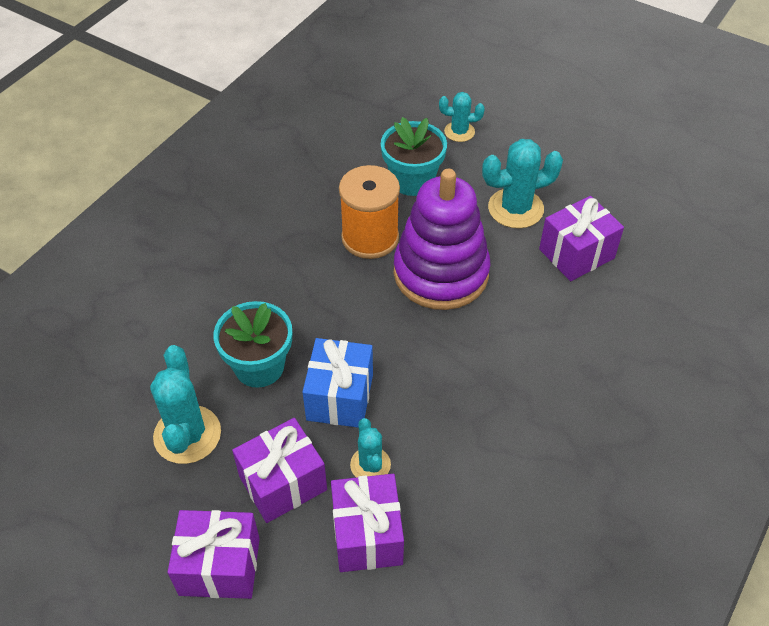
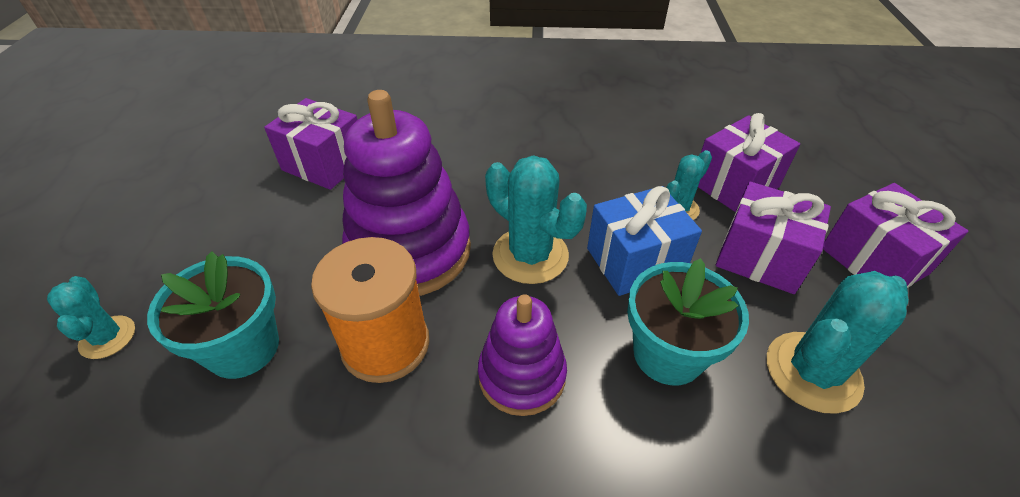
camera: 120 degrees left, 5 degrees down
turquoise cactus [482,139,563,228] -> turquoise cactus moved to [485,155,587,284]
none -> purple stacking toy [478,294,567,416]

